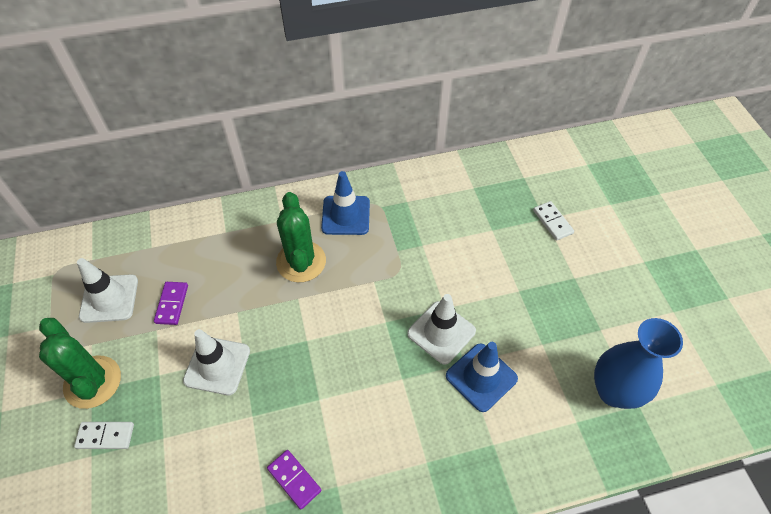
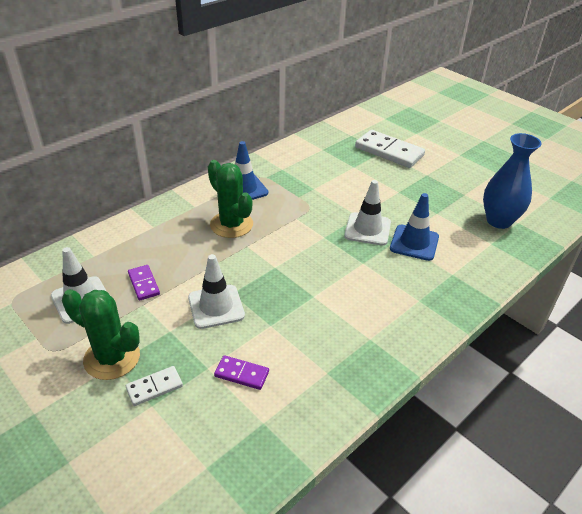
camera: 30 degrees left, 15 degrees down
purple domino [267,450,321,510] -> purple domino moved to [214,355,269,390]
white domino [533,201,574,241] -> white domino [355,130,425,168], size x1.96

